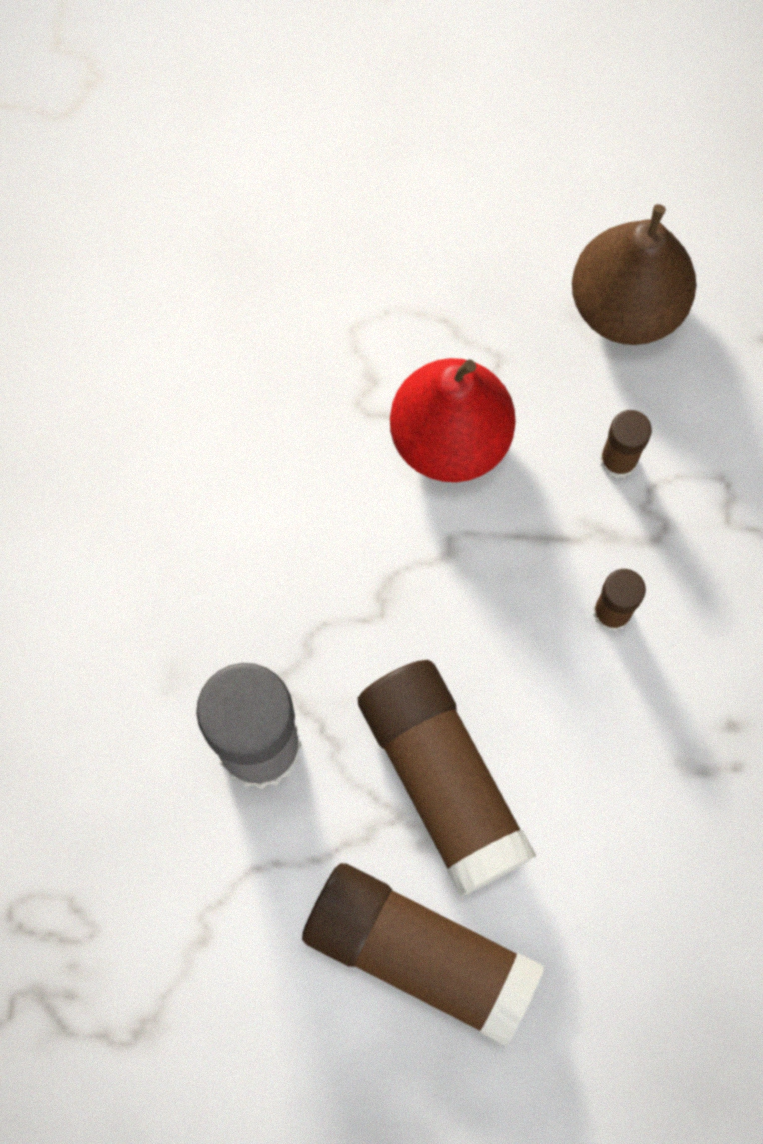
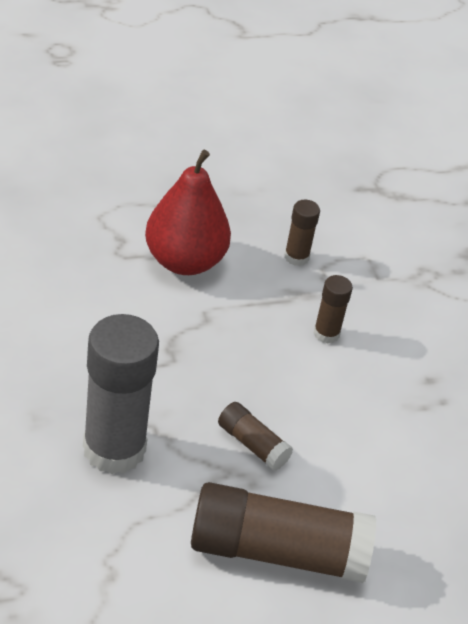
camera: 25 degrees left, 30 degrees down
brown glue stick [358,660,536,896] -> brown glue stick [218,402,293,471], size x0.47
brown pear [572,204,696,345] -> none

